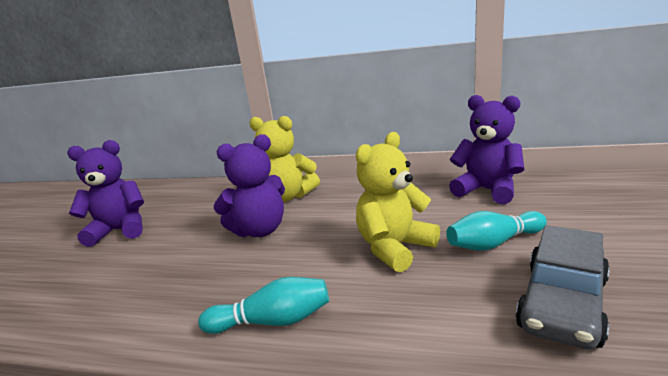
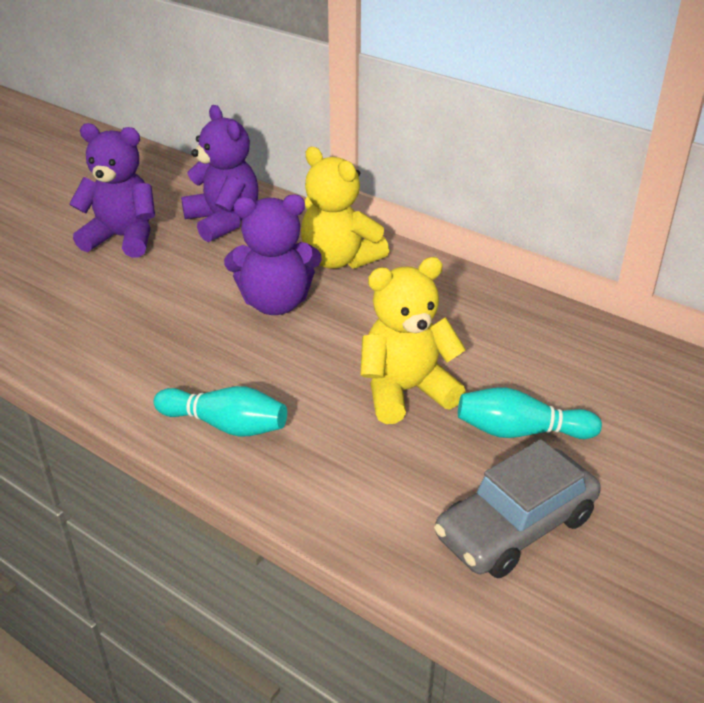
camera: 20 degrees right, 15 degrees up
purple teddy bear [449,95,524,204] -> purple teddy bear moved to [181,105,258,242]

